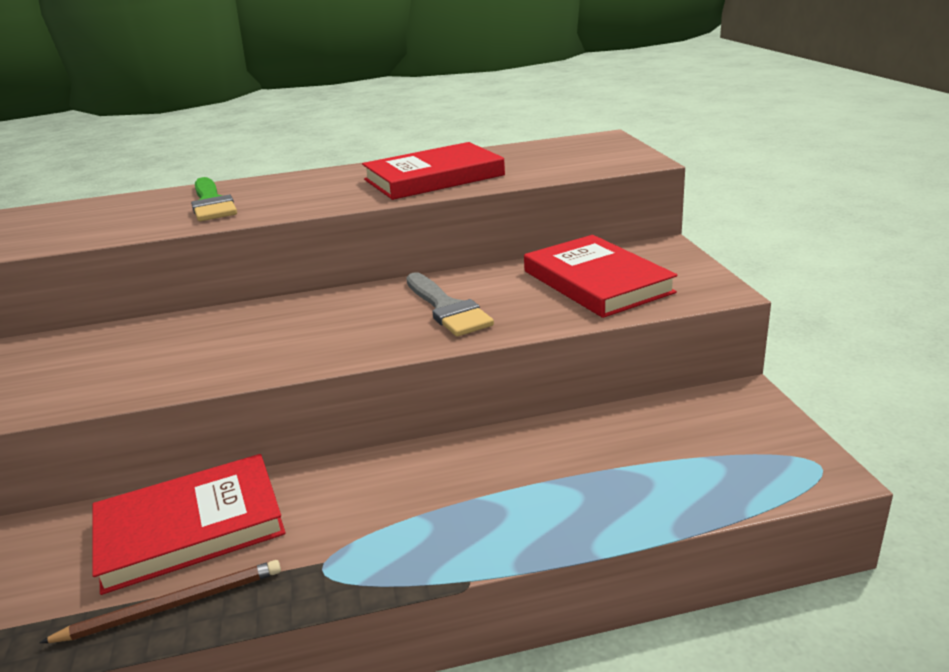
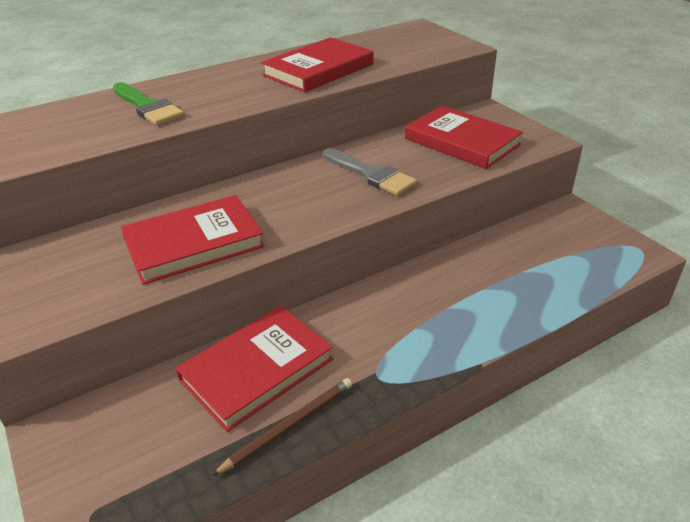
camera: 20 degrees left, 10 degrees up
none -> red book [121,195,265,285]

